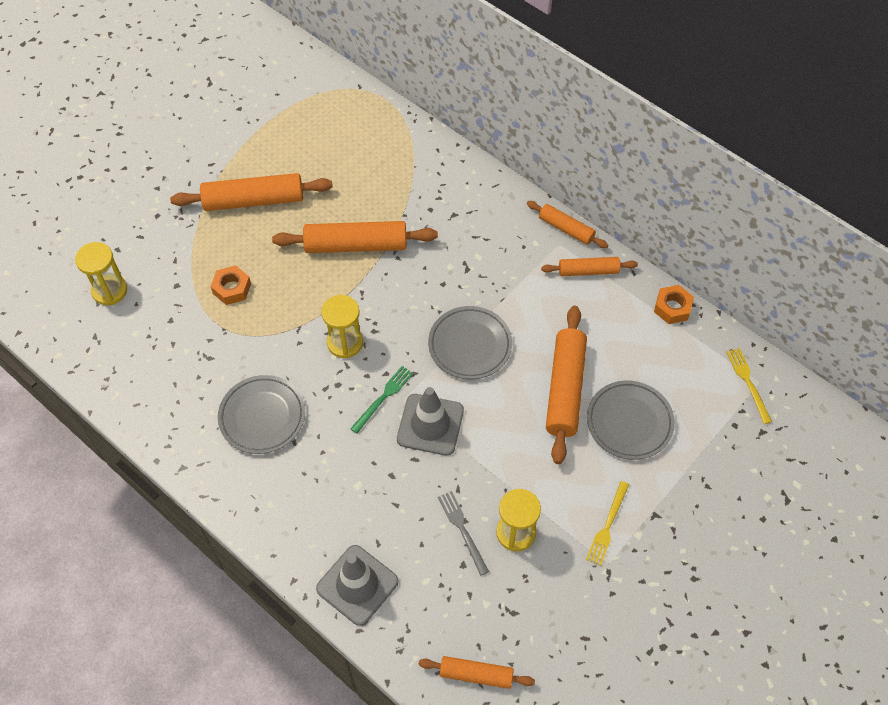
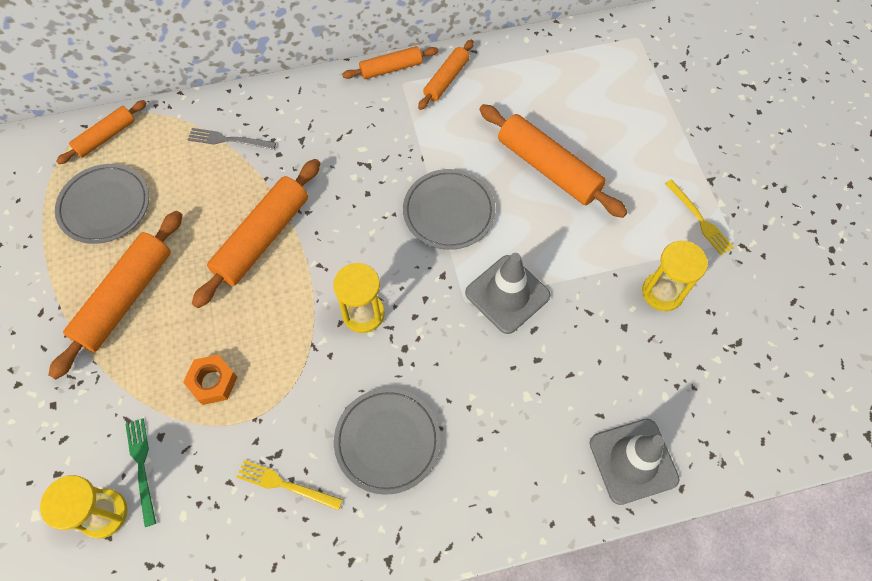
camera: 55 degrees left, 5 degrees up
green fork [350,366,414,434] -> green fork moved to [125,418,156,527]
orange rolling pin [419,656,535,689] -> orange rolling pin moved to [56,100,147,164]
grey fork [438,491,489,576] -> grey fork moved to [188,128,276,150]
grey plate [587,380,675,460] -> grey plate moved to [55,164,149,244]
orange nut [654,285,694,324] -> none
yellow fork [726,348,772,424] -> yellow fork moved to [237,460,343,511]

